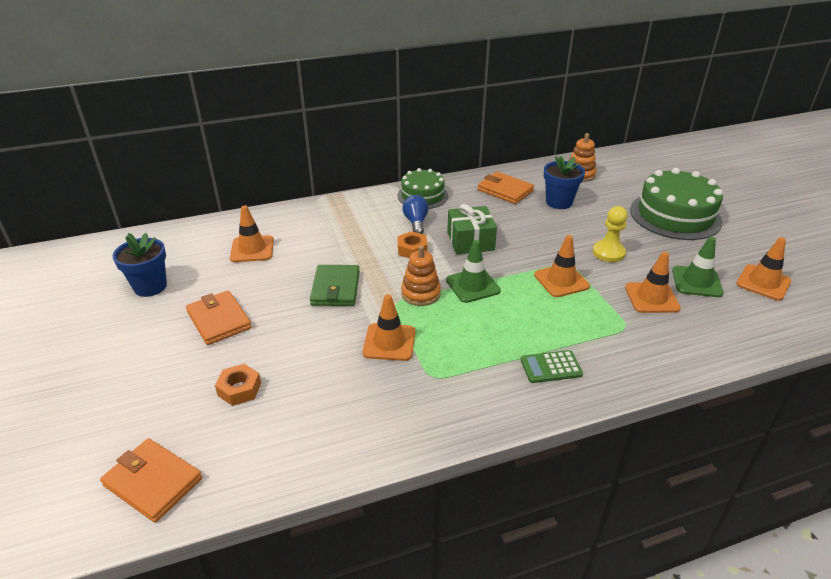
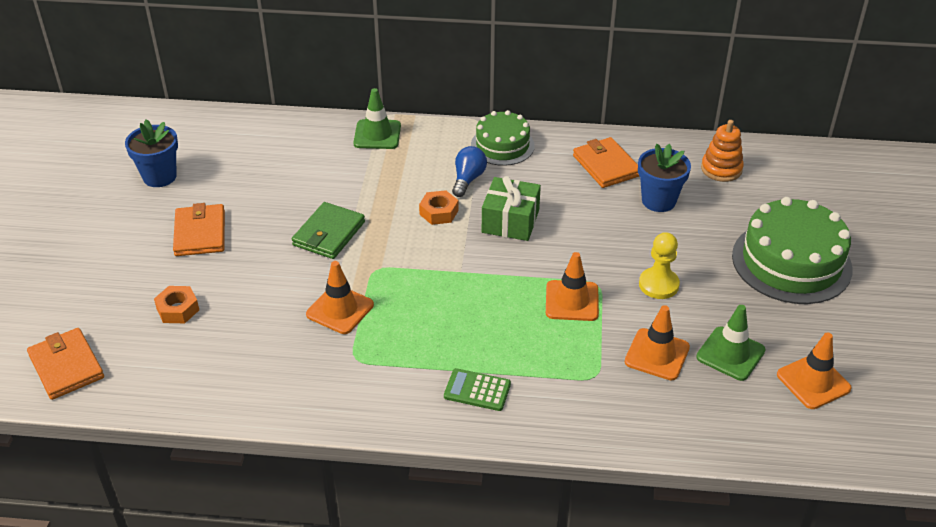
camera: 25 degrees right, 5 degrees up
orange traffic cone [230,205,274,262] -> none
orange stacking toy [401,245,441,306] -> none
green traffic cone [446,240,501,303] -> green traffic cone moved to [353,88,401,149]

